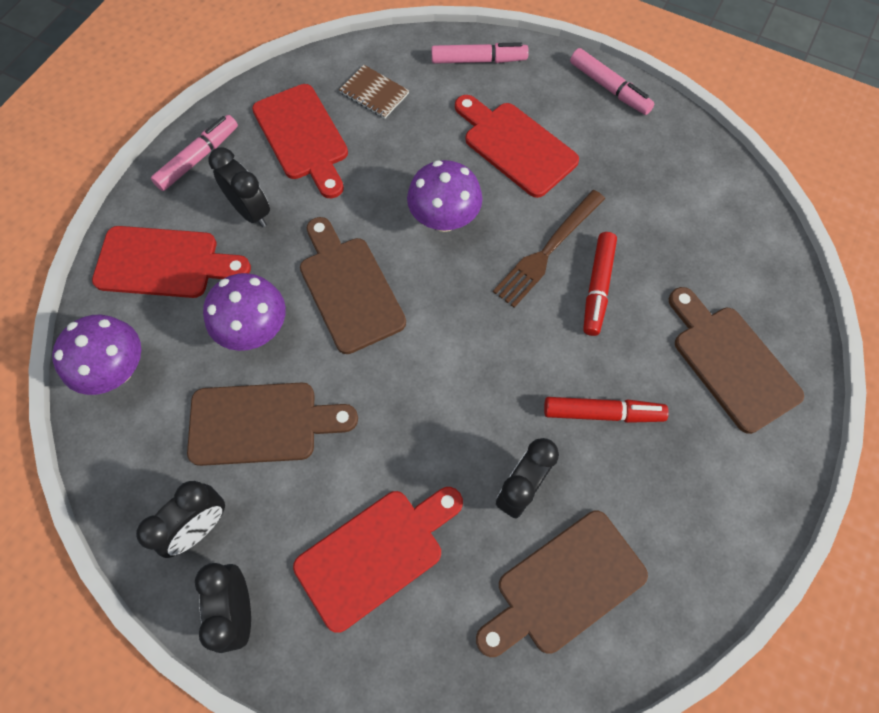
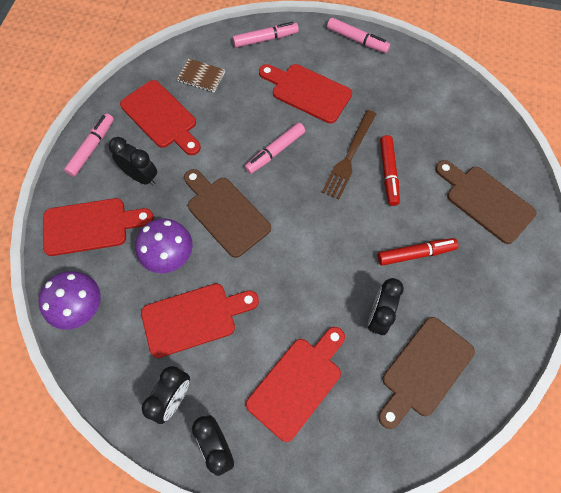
camera: 15 degrees left, 0 degrees up
brown cutting board [187,383,358,466] -> red cutting board [141,284,259,358]
purple mushroom [407,160,483,232] -> pink marker [244,122,305,174]

